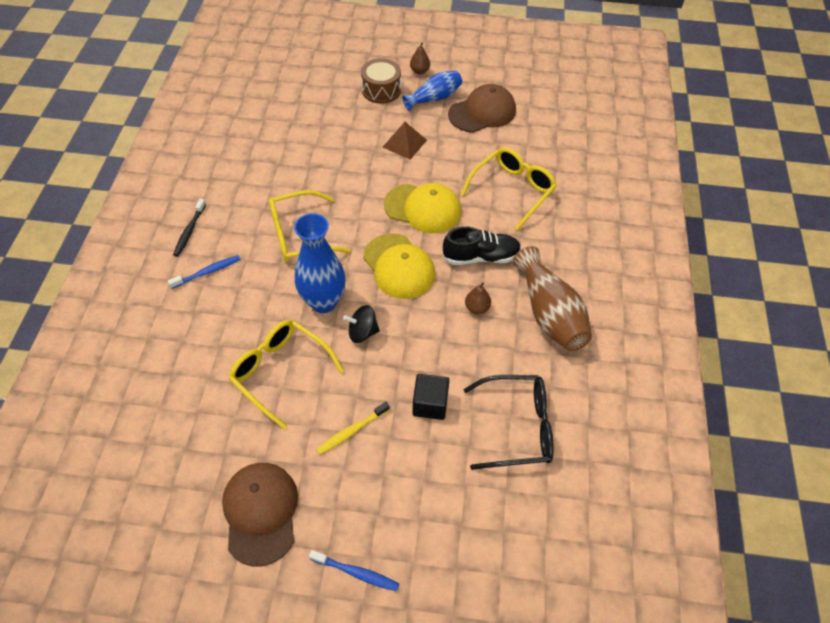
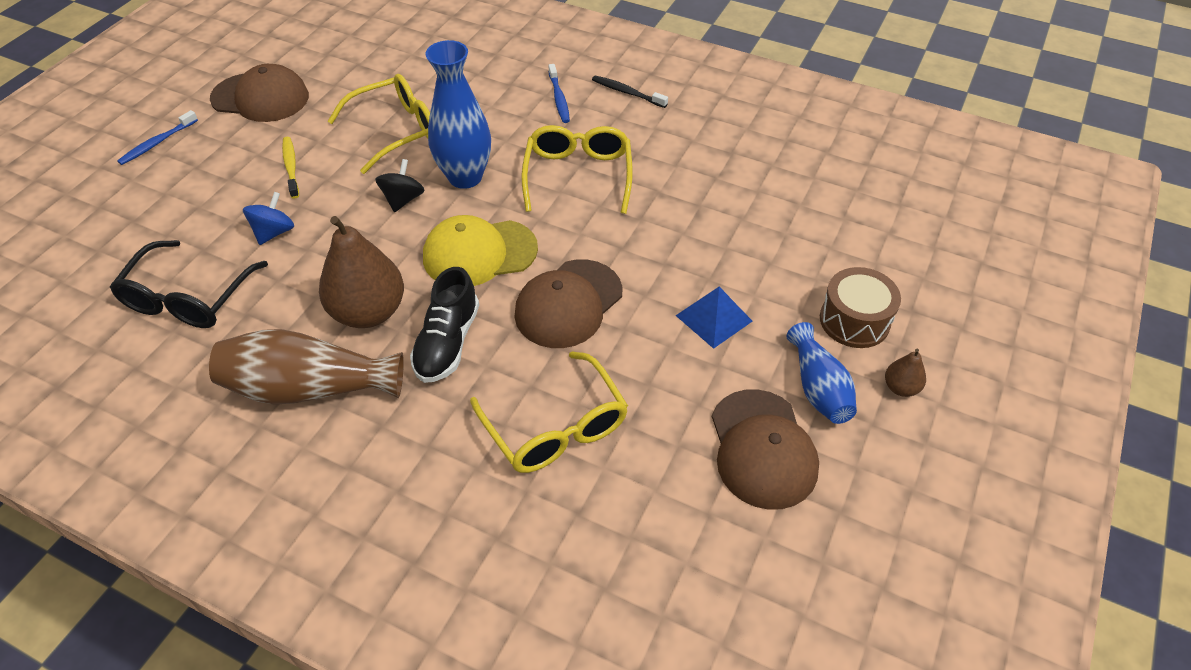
camera: 110 degrees right, 5 degrees down
brown pyramid [383,122,427,160] -> blue pyramid [676,287,752,349]
yellow cap [384,183,461,233] -> brown cap [514,260,623,348]
black cube [412,374,450,420] -> blue spinning top [243,192,294,245]
brown pear [465,282,491,314] -> brown pear [319,216,404,328], size x2.21

